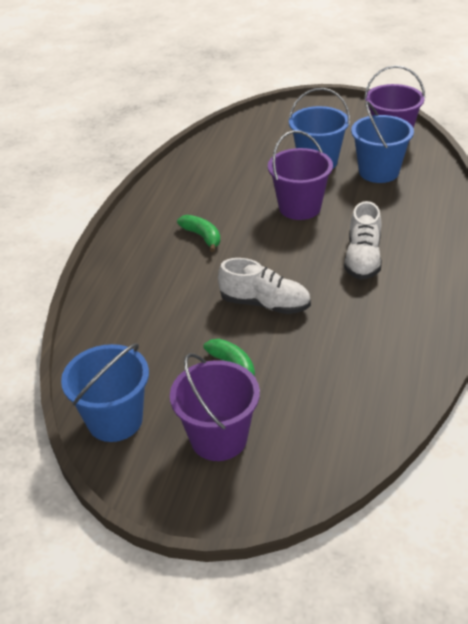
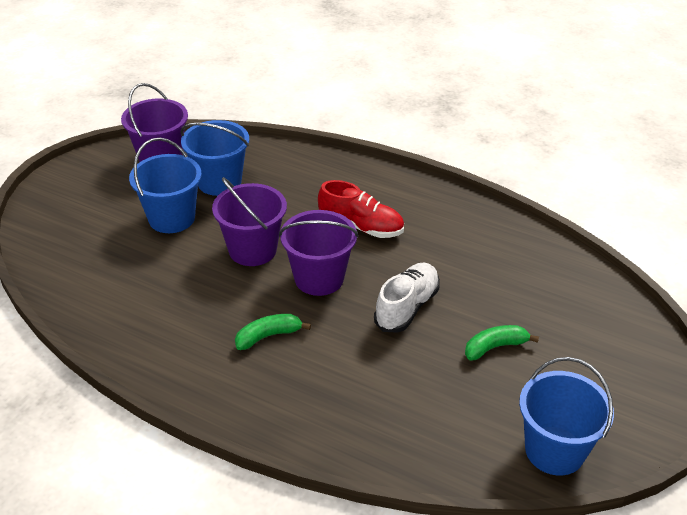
camera: 80 degrees left, 0 degrees up
purple bucket [170,353,260,461] -> purple bucket moved to [279,210,359,296]
white shoe [344,201,382,280] -> red shoe [318,180,404,238]

